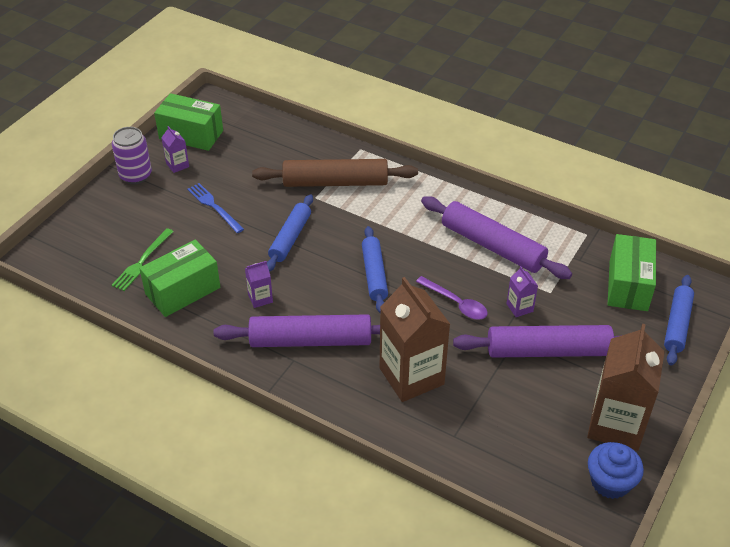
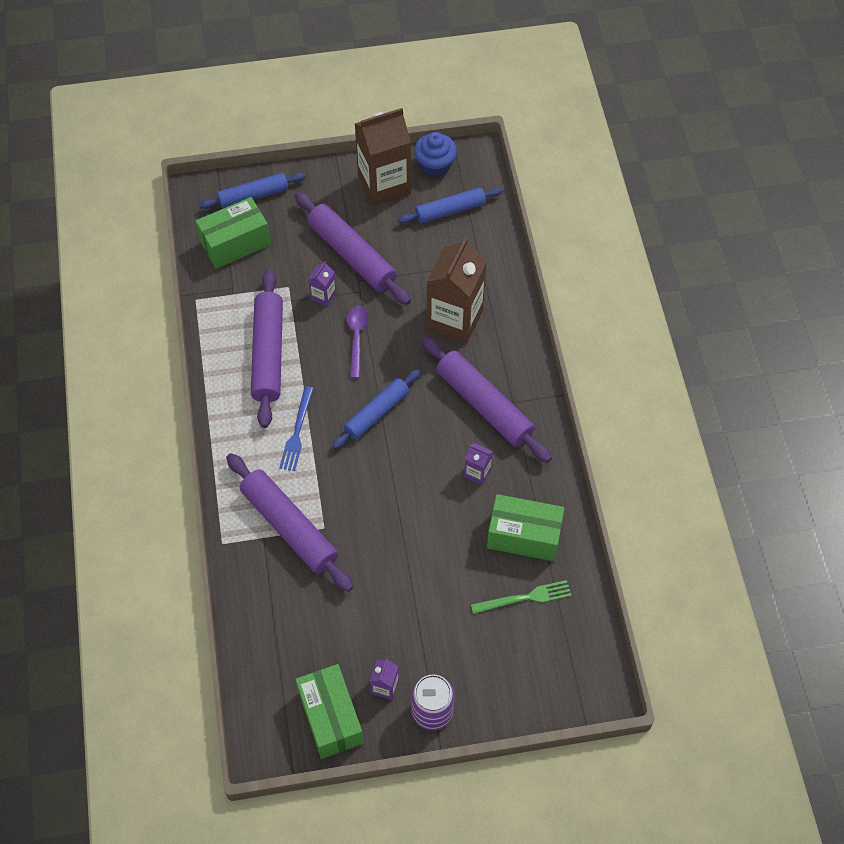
camera: 130 degrees left, 15 degrees up
blue fork [187,183,244,233] -> blue fork moved to [279,386,314,471]
brown rolling pin [252,159,418,187] -> purple rolling pin [226,453,353,592]
blue rolling pin [267,194,313,272] -> blue rolling pin moved to [398,187,503,224]

